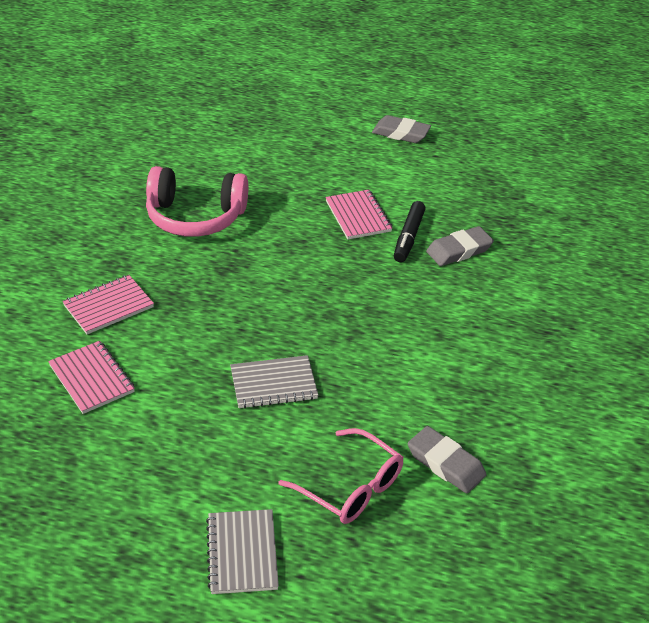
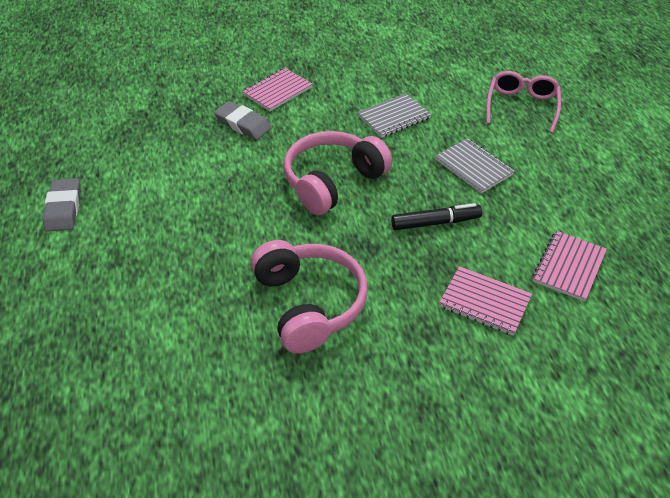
camera: 115 degrees left, 5 degrees up
grey notebook [206,509,279,594] -> grey notebook moved to [357,93,431,138]
pink notebook [325,190,393,240] -> pink notebook moved to [242,68,313,111]
black marker [394,201,426,262] -> black marker moved to [391,203,482,230]
grey eraser [408,426,486,493] -> none
none -> pink headphones [283,131,392,215]

